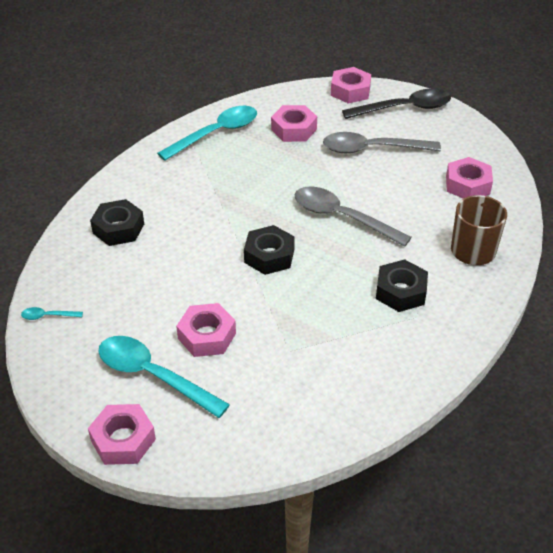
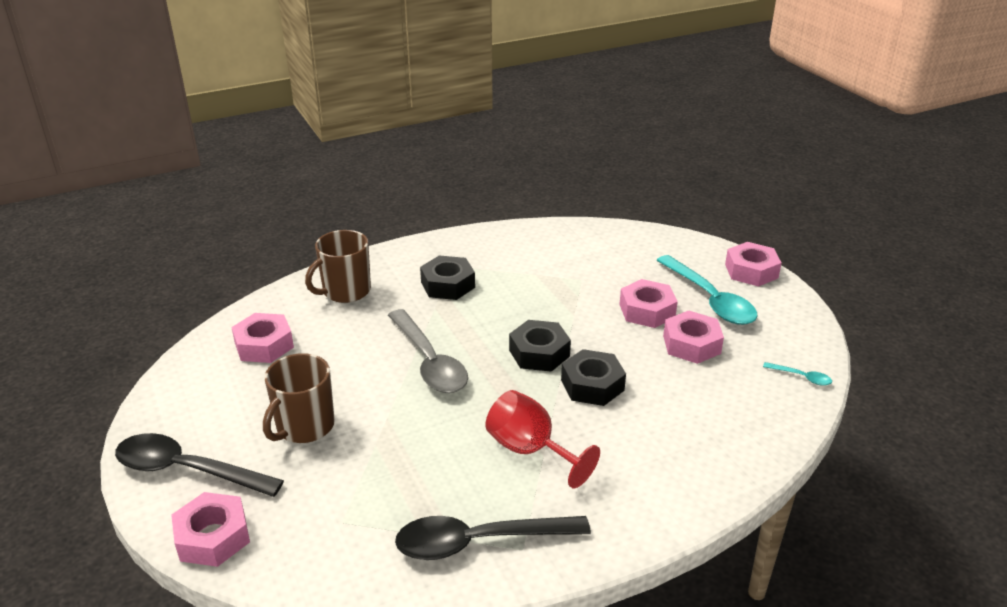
camera: 150 degrees left, 10 degrees down
black nut [90,199,144,246] -> black nut moved to [561,349,626,406]
turquoise spoon [157,106,257,161] -> black spoon [395,516,591,560]
pink nut [271,105,317,142] -> pink nut moved to [663,311,724,364]
grey spoon [323,132,441,153] -> brown mug [263,353,335,443]
none -> red goblet [485,390,600,488]

